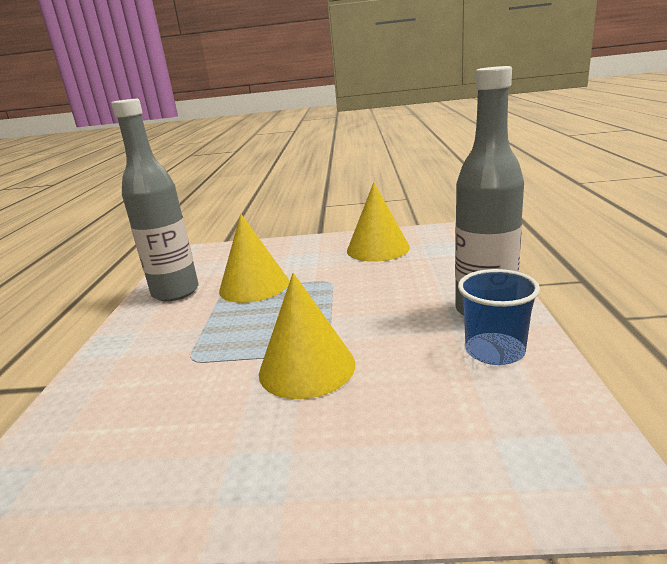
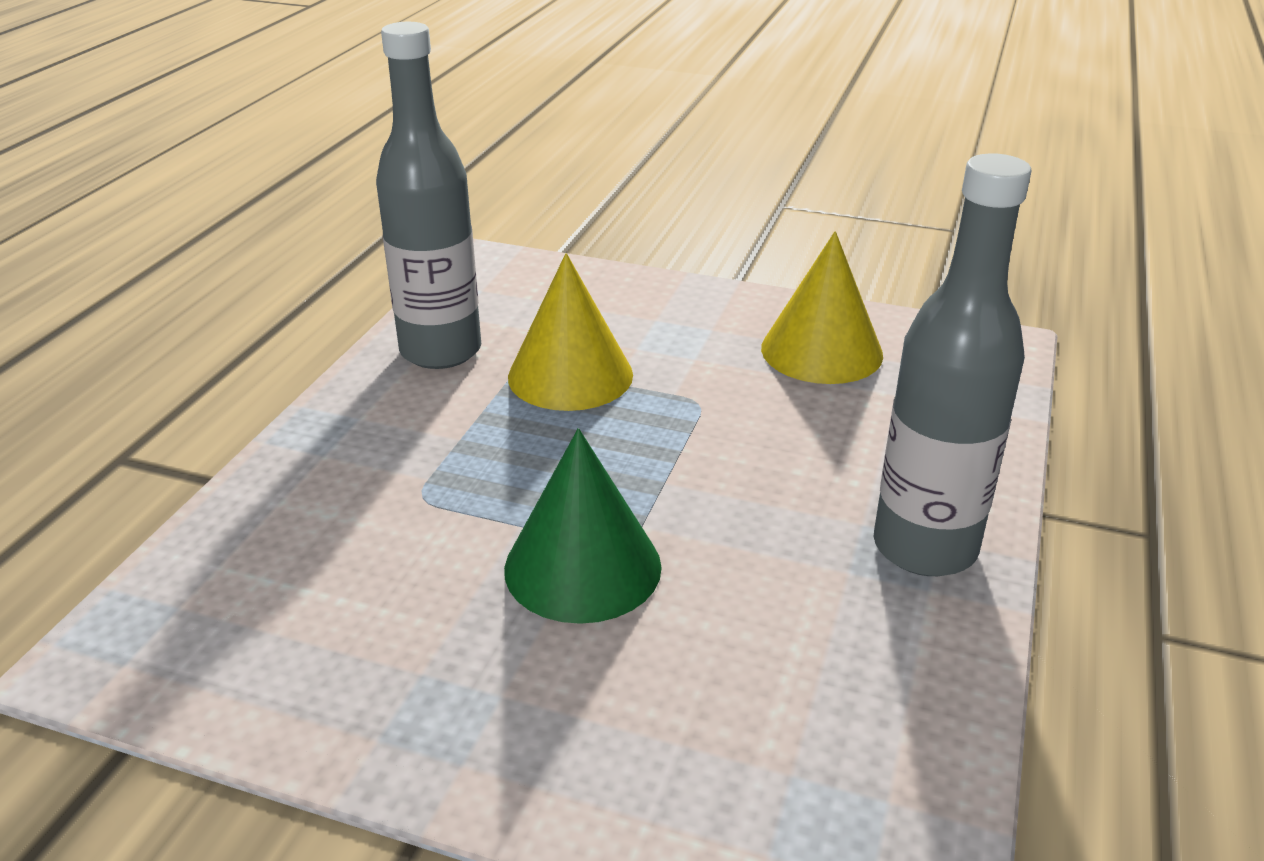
camera: 15 degrees right, 10 degrees up
yellow cone [259,273,355,399] -> green cone [504,428,662,624]
blue cup [458,269,540,365] -> none

